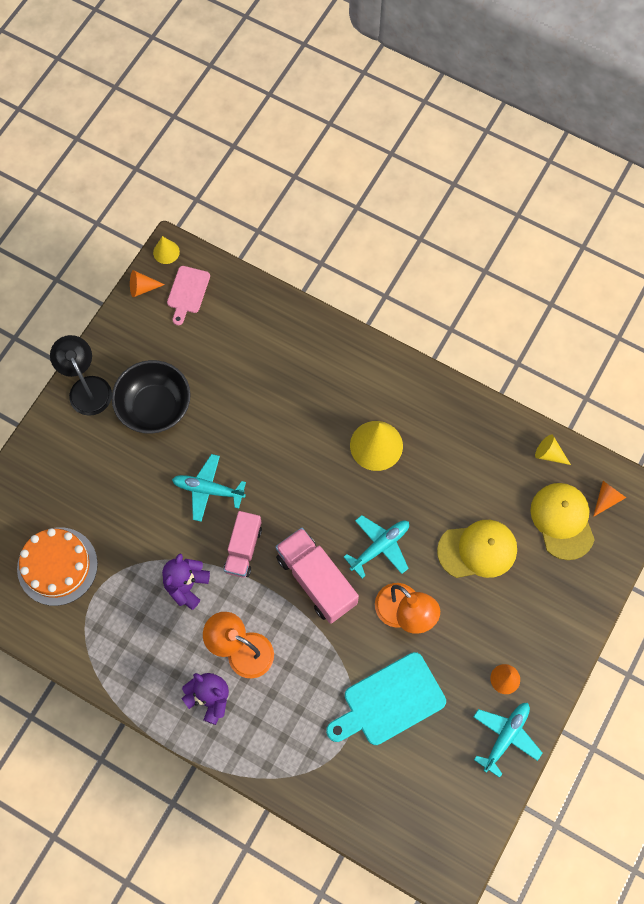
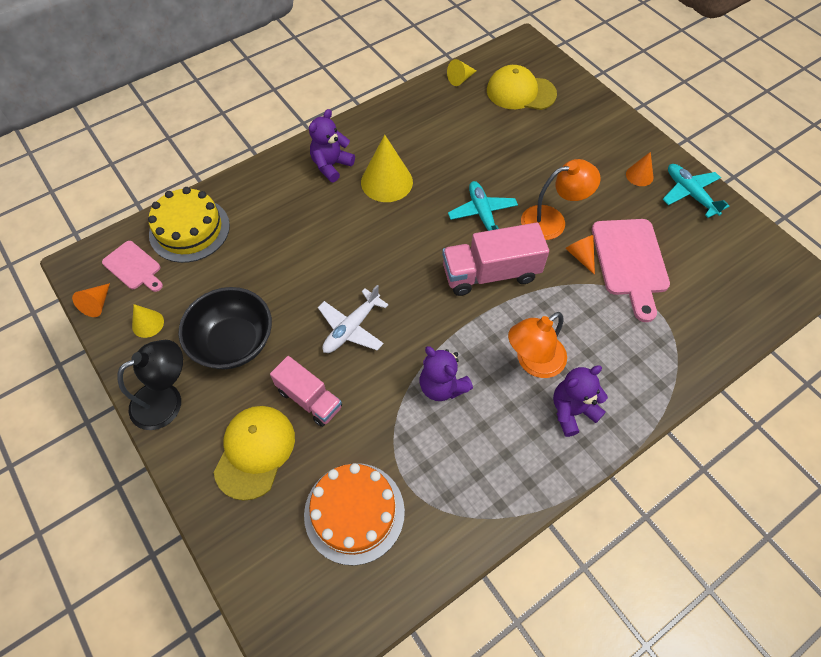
camera: 65 degrees left, 10 degrees down
black lamp [50,335,112,416] -> black lamp turned 150 degrees clockwise [118,340,183,430]
yellow cone [153,236,180,264] -> yellow cone moved to [132,304,164,338]
turquoise plane [172,454,246,522] -> white plane [318,285,389,353]
pink truck [224,511,262,578] -> pink truck moved to [270,356,342,427]
turquoise cutting board [326,652,446,745] -> pink cutting board [592,219,670,322]
yellow cap [437,520,517,578] -> yellow cap moved to [213,406,295,501]
orange cone [593,481,626,517] -> orange cone moved to [565,235,595,275]
none -> yellow cake [148,187,230,263]
none -> purple teddy bear [309,109,355,182]

